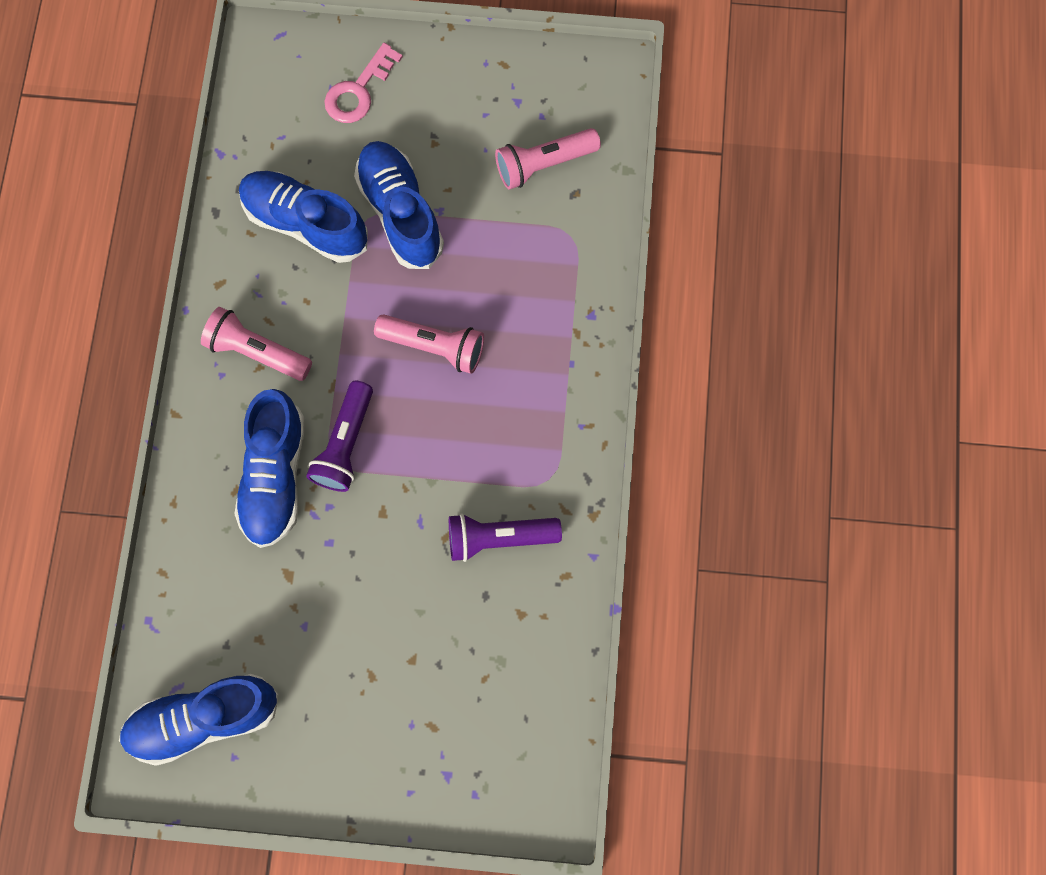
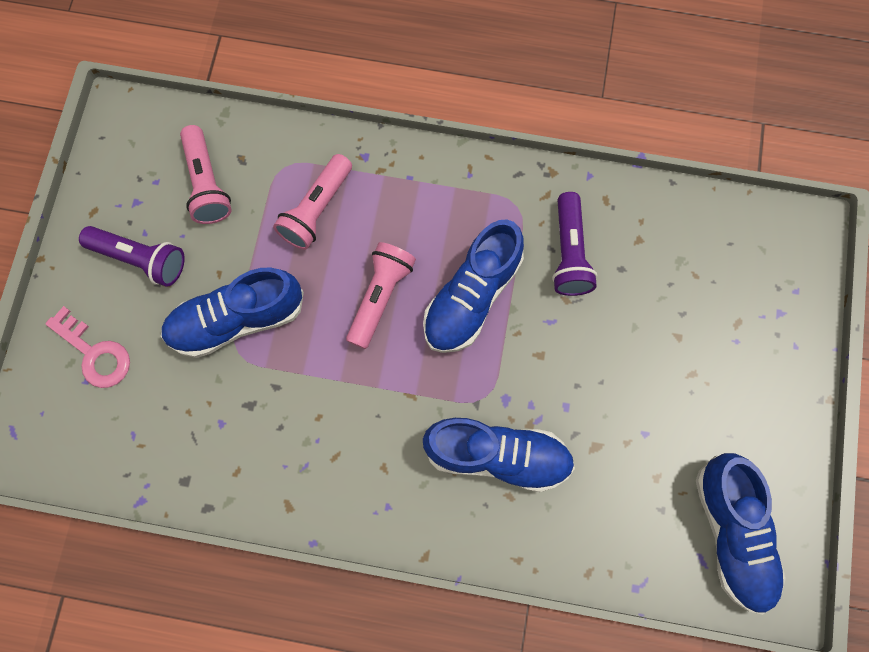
camera: 85 degrees left, 0 degrees up
pink flashlight [201,307,312,381] -> pink flashlight moved to [273,154,352,250]
blue shoe [239,171,368,263] -> blue shoe moved to [423,219,524,353]
purple flashlight [306,381,373,492] -> purple flashlight moved to [79,226,185,287]

